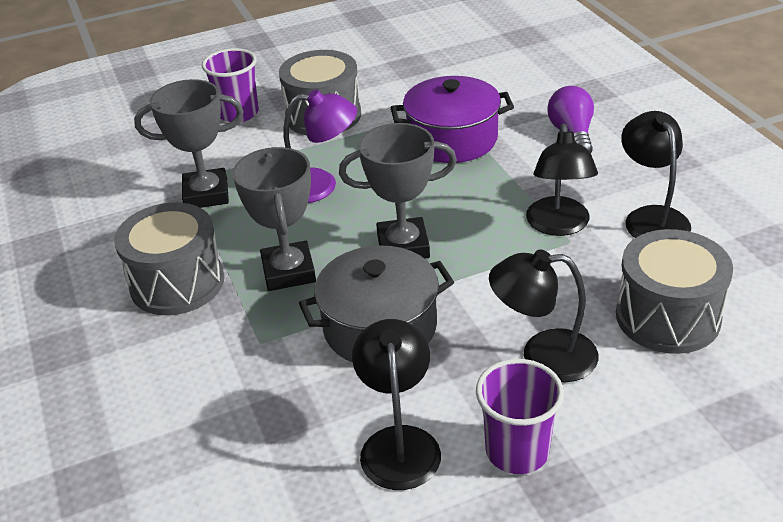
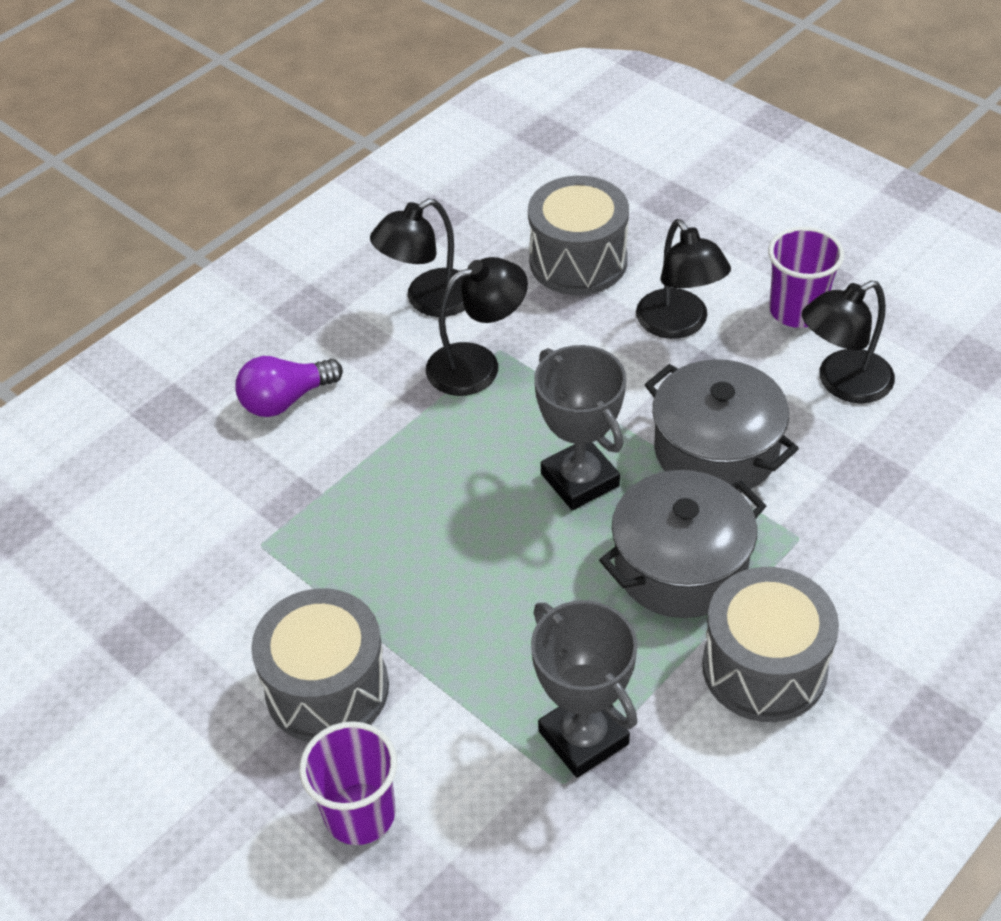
camera: 115 degrees left, 10 degrees up
grey trophy [233,147,316,291] -> grey pot [599,470,766,618]
purple lamp [283,90,357,203] -> none
purple pot [390,76,514,163] -> none

